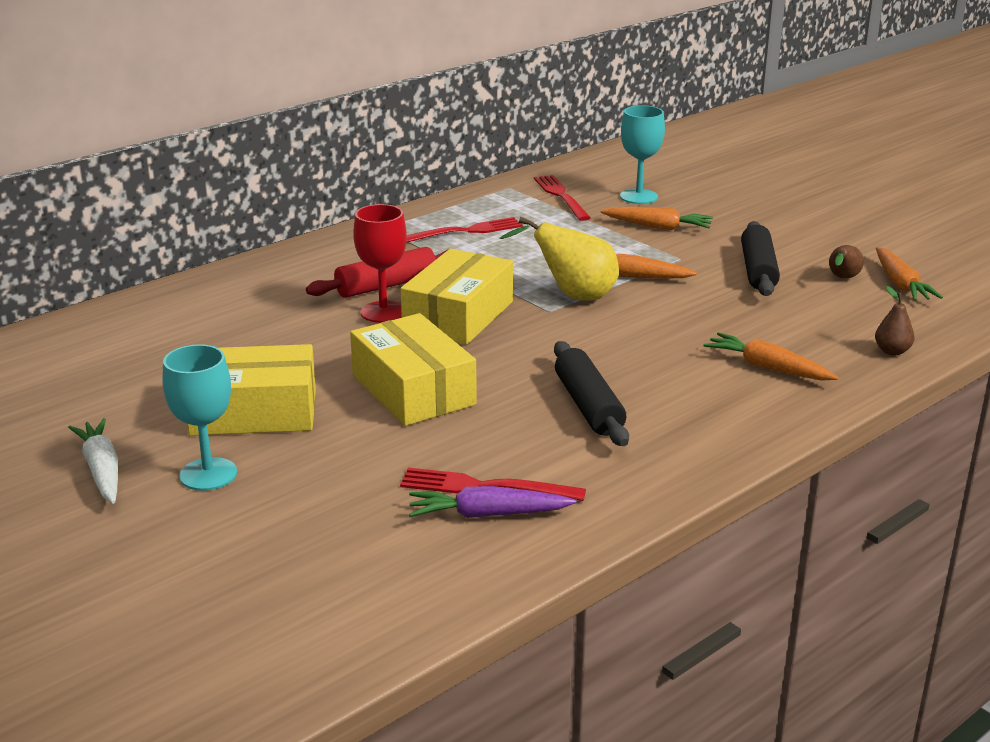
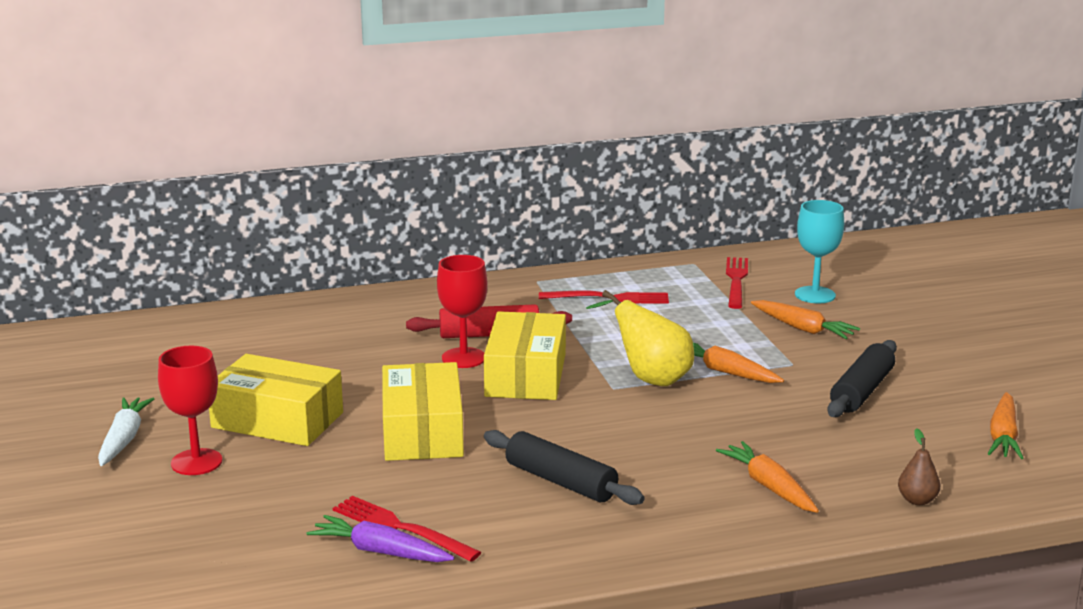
camera: 25 degrees right, 5 degrees down
turquoise goblet [163,344,237,491] -> red goblet [158,346,222,475]
yellow box [401,248,513,345] -> yellow box turned 45 degrees counterclockwise [484,311,566,400]
black rolling pin [554,341,629,446] -> black rolling pin turned 60 degrees counterclockwise [484,430,645,505]
brown pear [829,245,864,278] -> none

